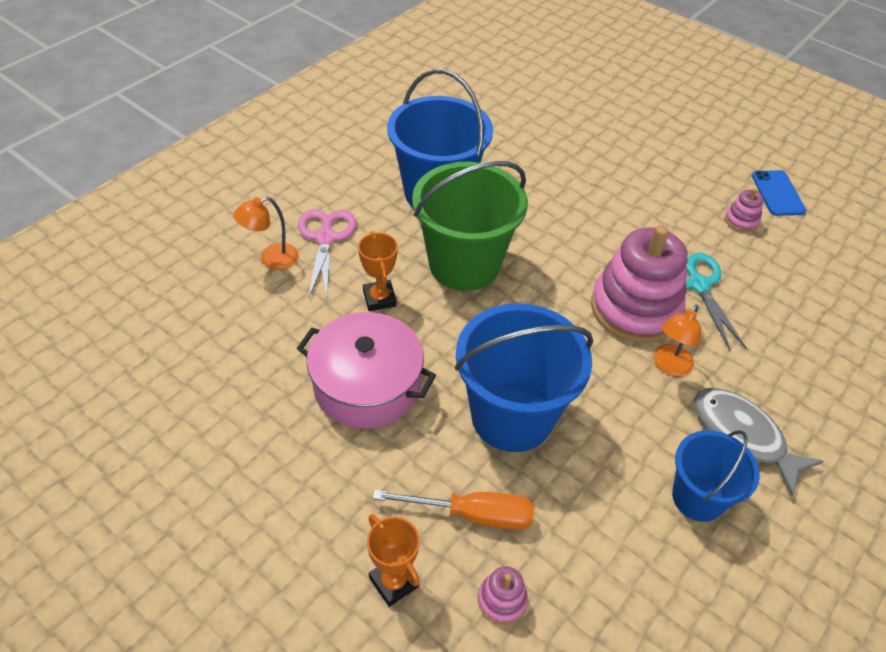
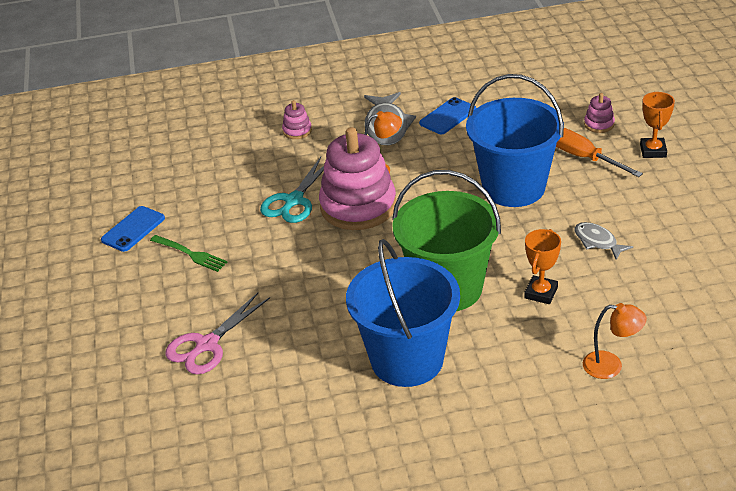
camera: 135 degrees left, 10 degrees down
pink pot [297,312,436,429] -> grey fish [574,222,633,260]
pink scissors [298,209,356,299] -> pink scissors moved to [165,293,270,374]
blue bucket [672,430,760,522] -> blue phone [419,97,476,134]
pink stacking toy [725,188,764,232] -> pink stacking toy moved to [282,100,312,139]
none -> green fork [150,235,228,272]

